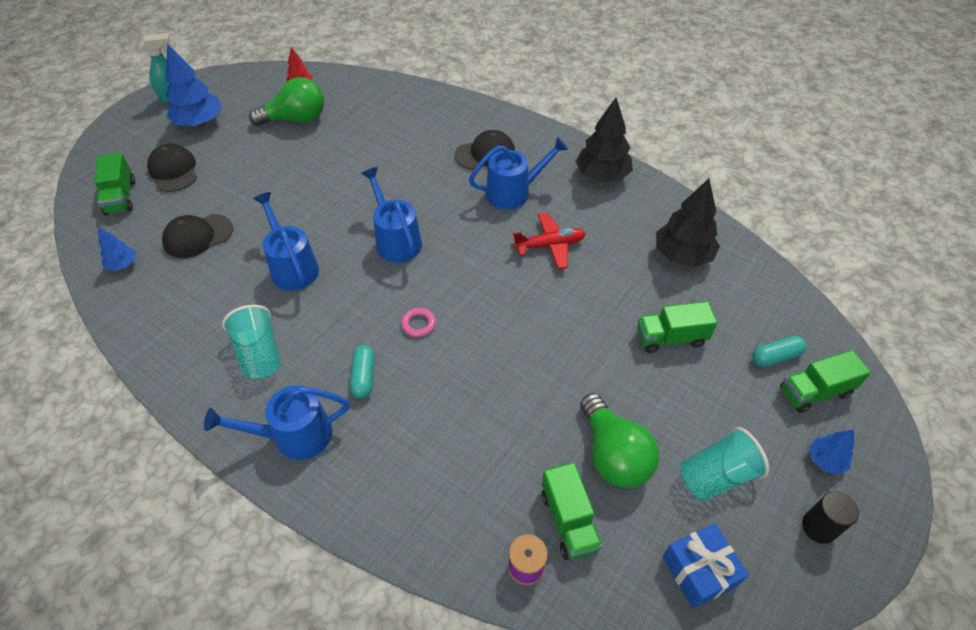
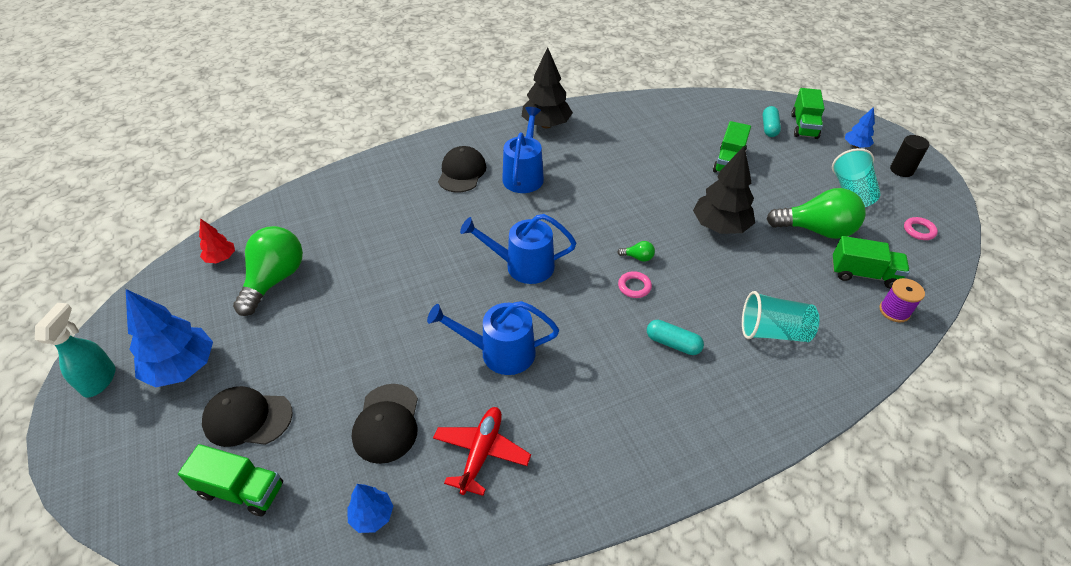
camera: 60 degrees left, 5 degrees down
blue watering can [204,385,350,460] -> none
turquoise cup [222,305,281,379] -> turquoise cup moved to [742,291,819,342]
red plane [513,212,586,269] -> red plane moved to [433,407,531,496]
black tree [656,178,720,267] -> black tree moved to [693,146,755,234]
blue gift [662,523,749,609] -> pink ring [904,217,938,240]
none -> green light bulb [617,241,655,262]

